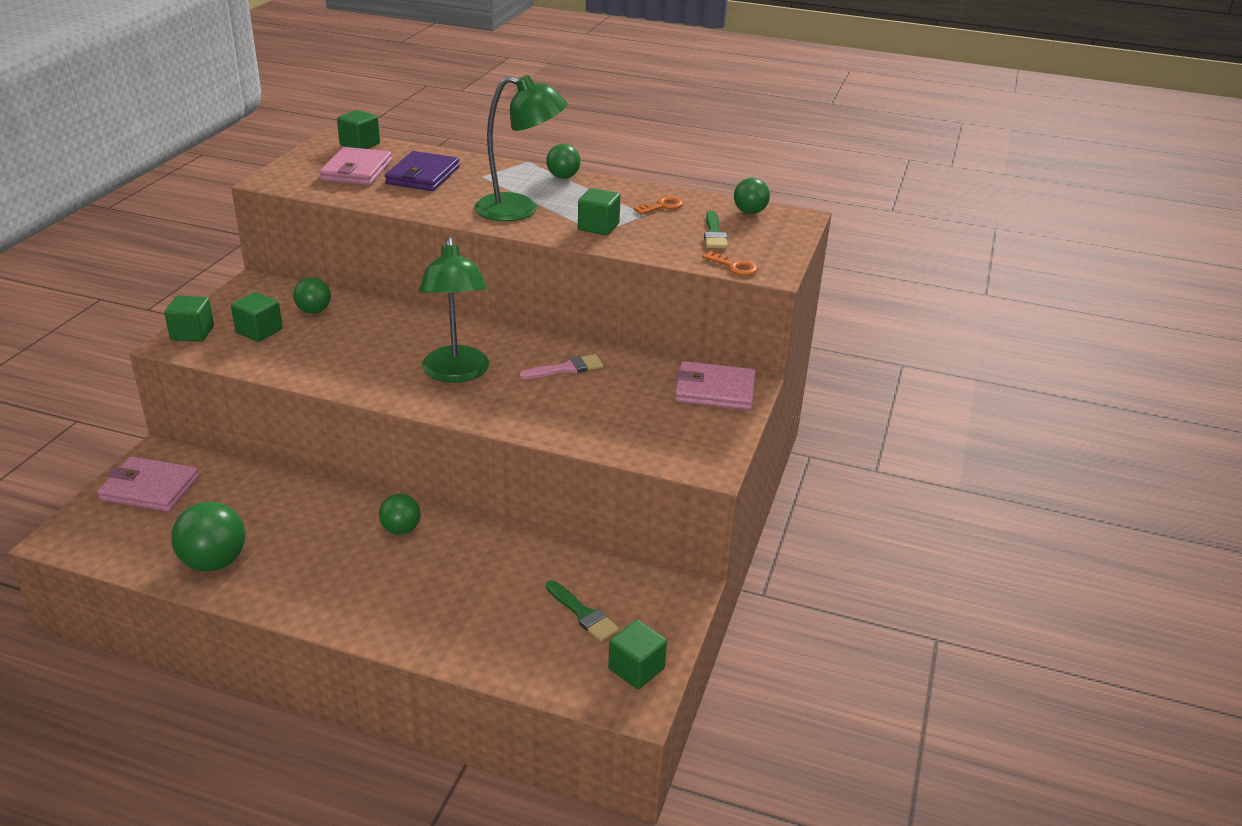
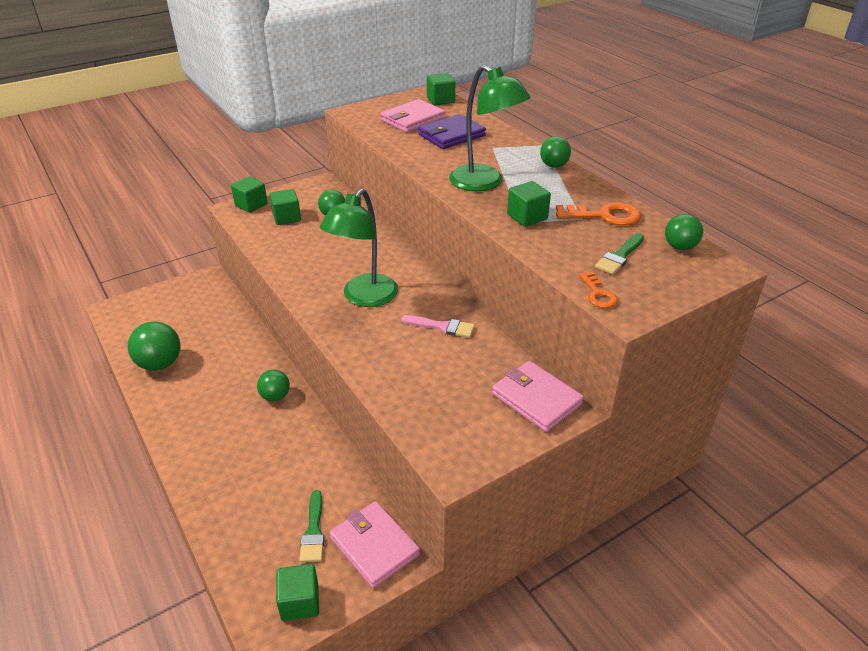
camera: 40 degrees right, 5 degrees up
pink wallet [97,457,199,512] -> pink wallet moved to [329,501,420,588]
orange key [633,196,683,215] -> orange key [556,202,641,226], size x1.65

